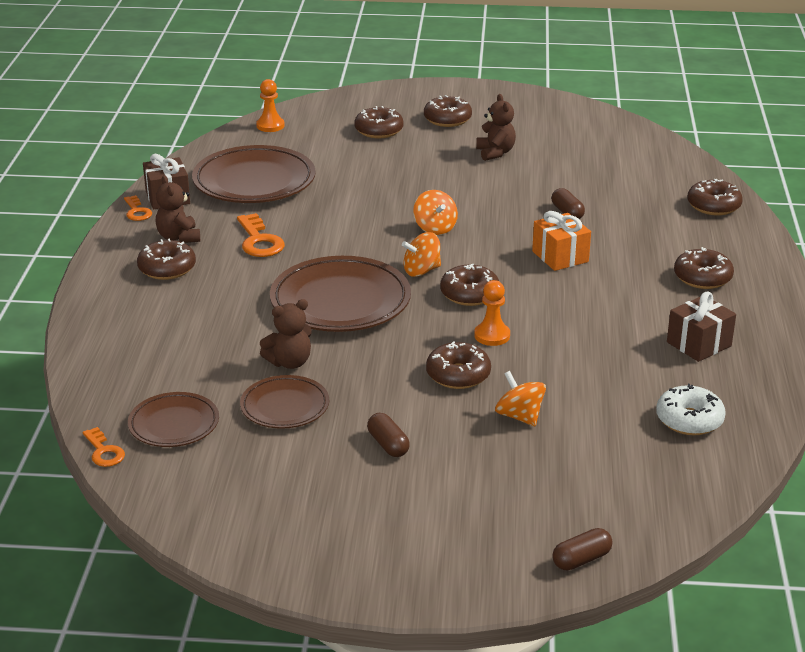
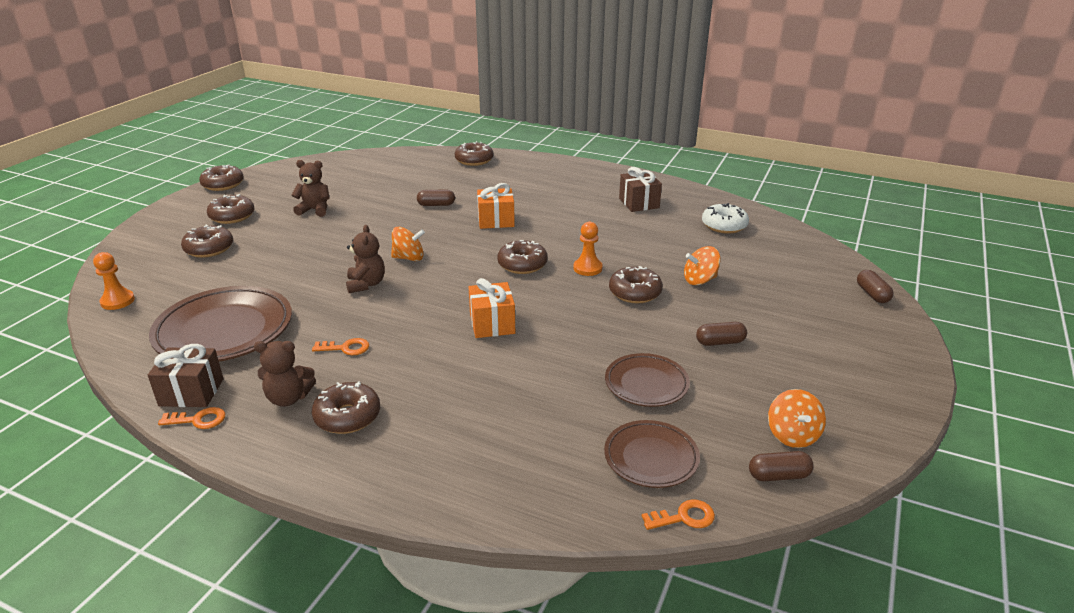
camera: 70 degrees left, 0 degrees up
orange key [237,213,285,257] -> orange key [312,338,369,355], size x0.62
brown teddy bear [260,299,312,369] -> brown teddy bear moved to [346,225,385,293]
brown plate [270,256,411,332] -> orange gift [469,278,515,338]
orange spinning top [402,232,441,277] -> orange spinning top moved to [768,389,826,448]
brown donut [674,247,734,289] -> brown donut moved to [199,164,244,191]
none -> brown capsule [749,451,814,481]

